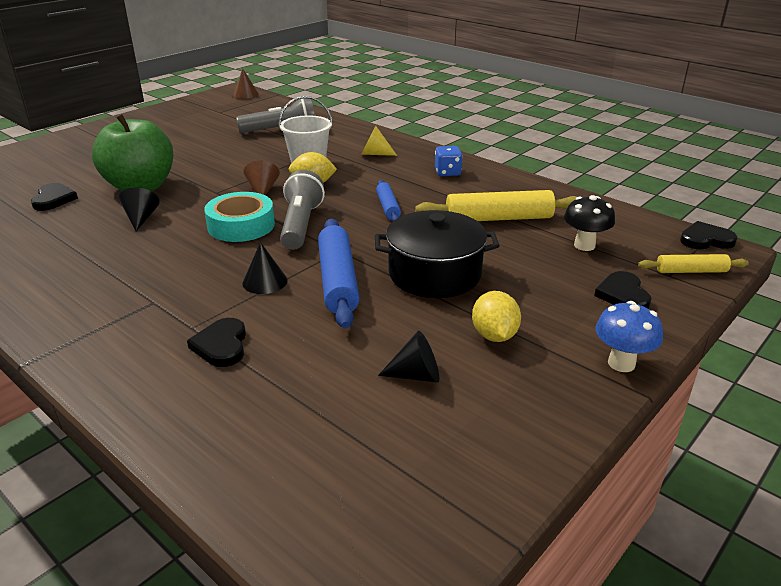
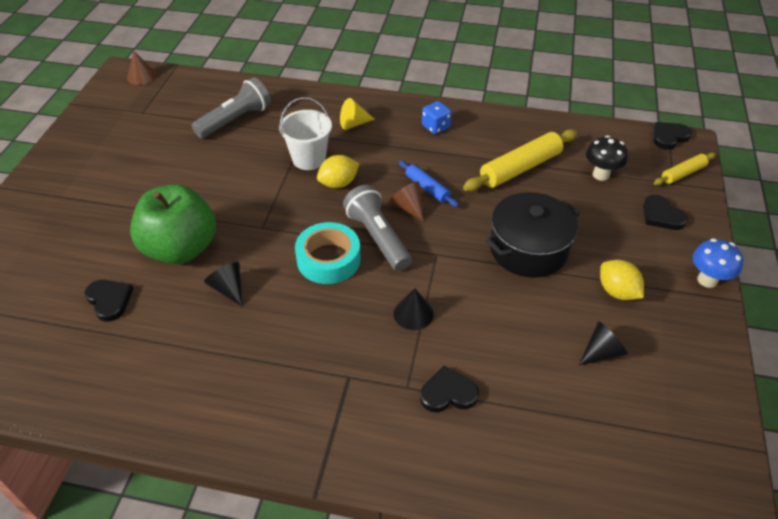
camera: 30 degrees left, 15 degrees up
black heart [187,318,246,367] -> black heart turned 120 degrees clockwise [420,366,479,412]
brown cone [244,160,280,195] -> brown cone moved to [389,182,424,222]
blue rolling pin [318,219,360,329] -> none

